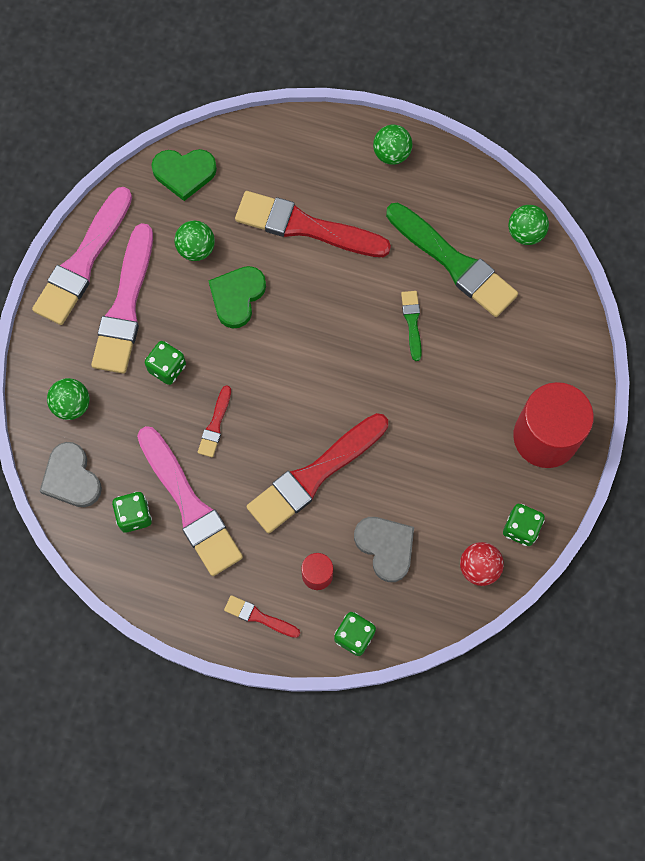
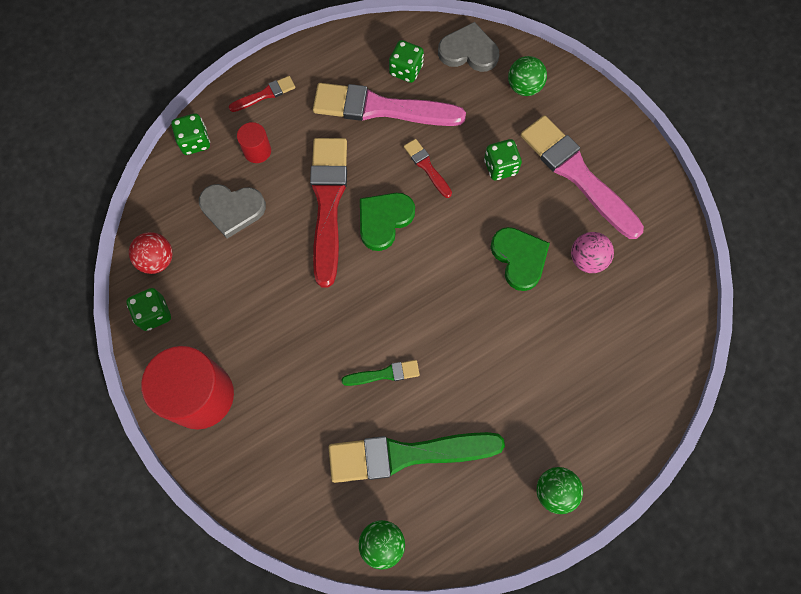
camera: 130 degrees right, 0 degrees up
pink brush [32,187,132,325] -> none
green heart [151,149,217,201] -> green heart moved to [360,193,415,251]
green ball [174,221,215,261] -> pink ball [571,232,614,273]
red brush [235,191,391,257] -> none
green brush [401,291,422,361] -> green brush turned 45 degrees counterclockwise [341,360,420,386]

